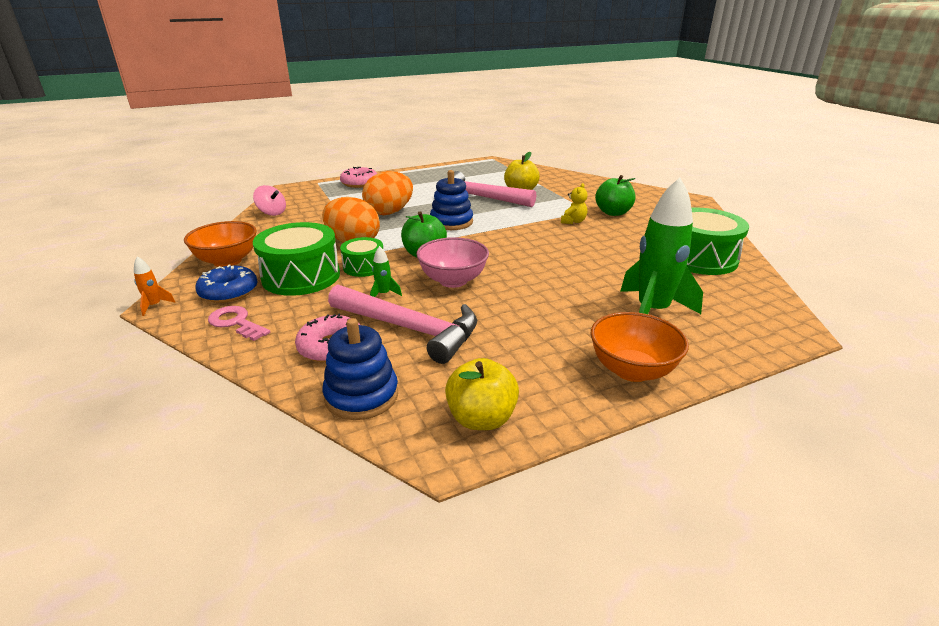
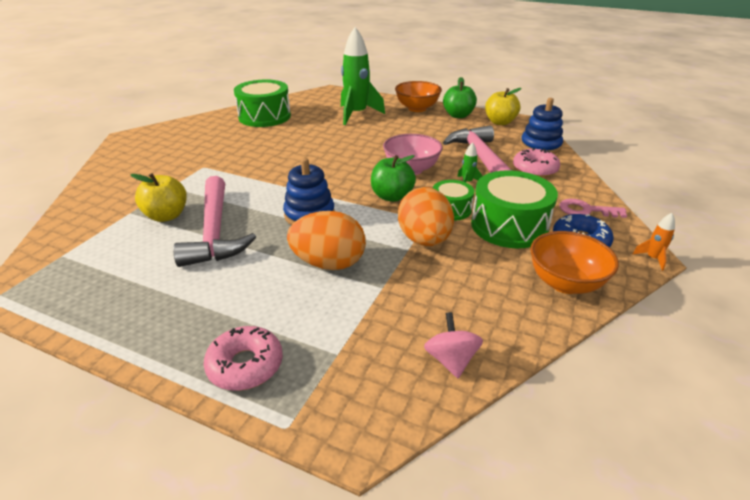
camera: 130 degrees left, 5 degrees up
pink key [208,306,270,341] -> pink key turned 105 degrees clockwise [559,199,627,218]
yellow teddy bear [561,183,588,224] -> none
green apple [595,175,635,216] -> green apple moved to [443,77,477,118]

